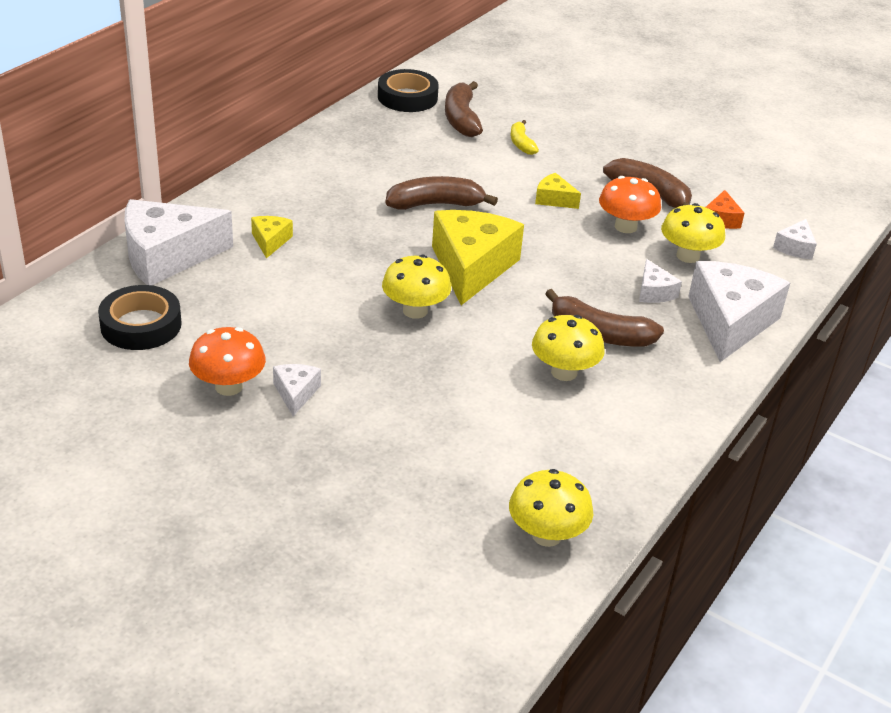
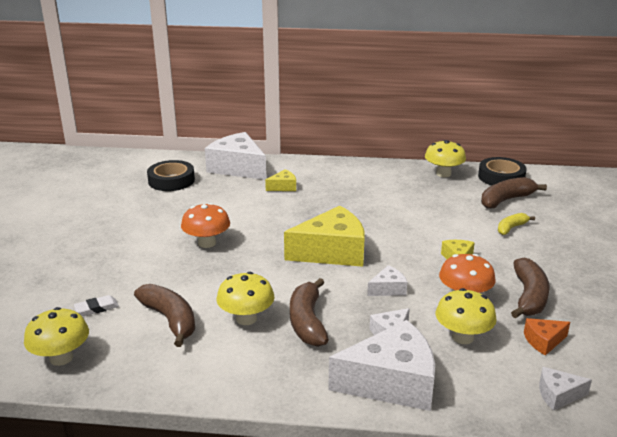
camera: 65 degrees right, 10 degrees down
orange mushroom [189,327,266,396] -> orange mushroom moved to [181,203,230,248]
white cheese [273,364,321,416] -> white cheese moved to [367,265,407,296]
yellow mushroom [382,255,451,319] -> yellow mushroom moved to [425,140,466,177]
brown banana [385,176,498,210] -> brown banana moved to [134,284,195,347]
none -> white eraser [74,295,119,316]

